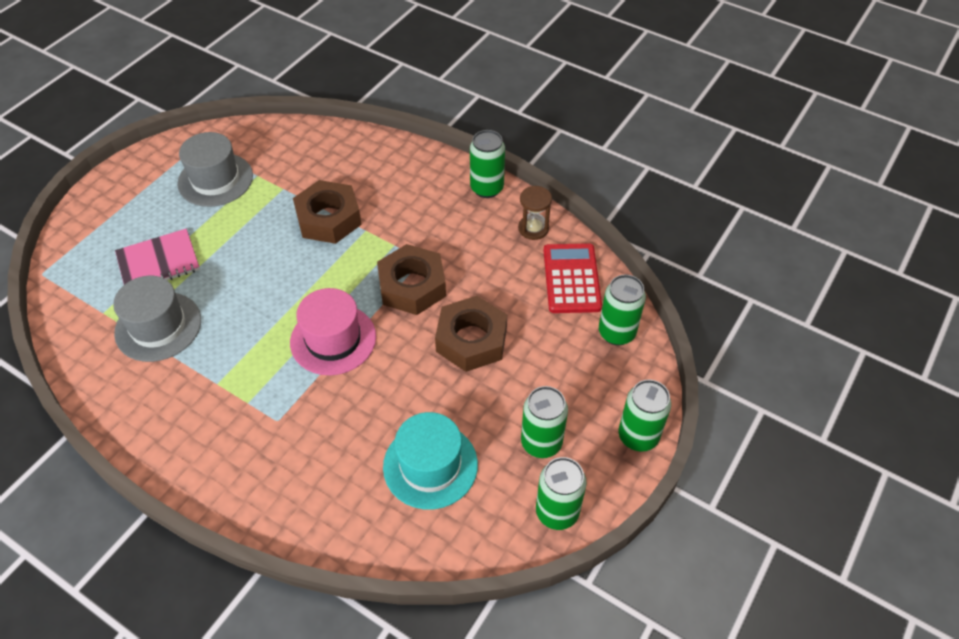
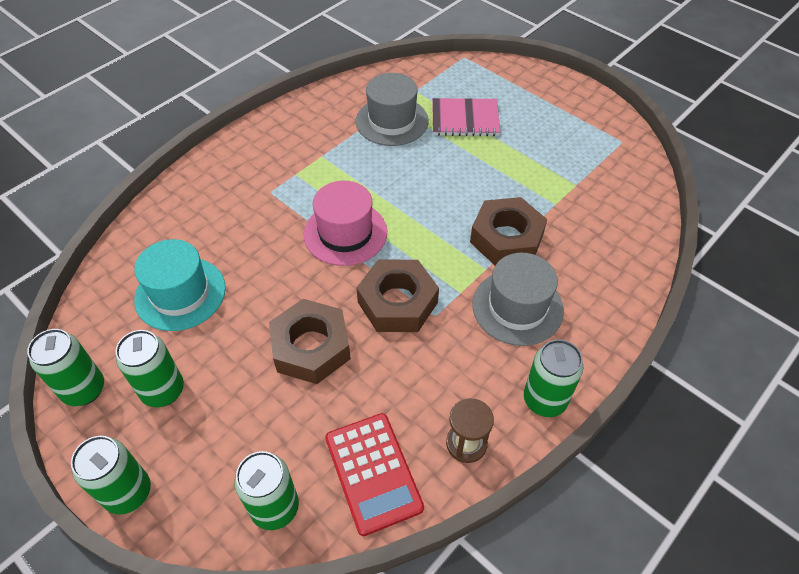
camera: 100 degrees right, 0 degrees up
pink notebook [115,228,200,285] -> pink notebook turned 75 degrees counterclockwise [432,98,500,136]
grey hat [177,132,253,207] -> grey hat moved to [472,253,564,346]
red calculator [543,243,602,313] -> red calculator turned 60 degrees clockwise [325,413,424,536]

